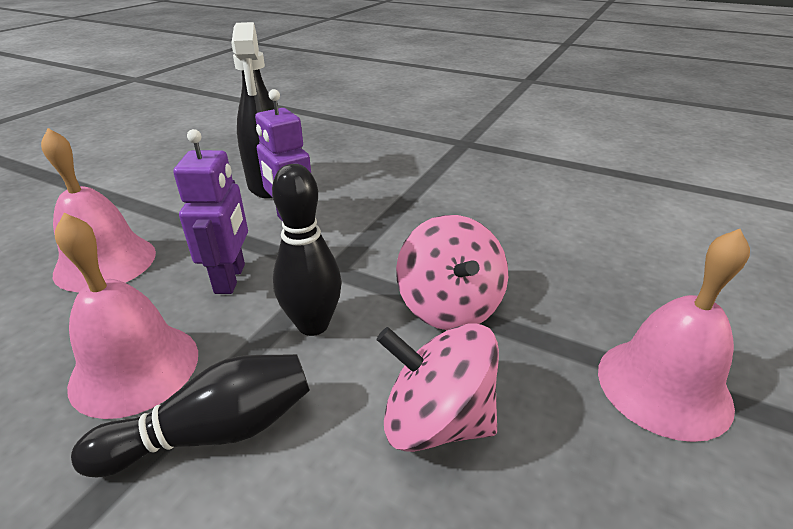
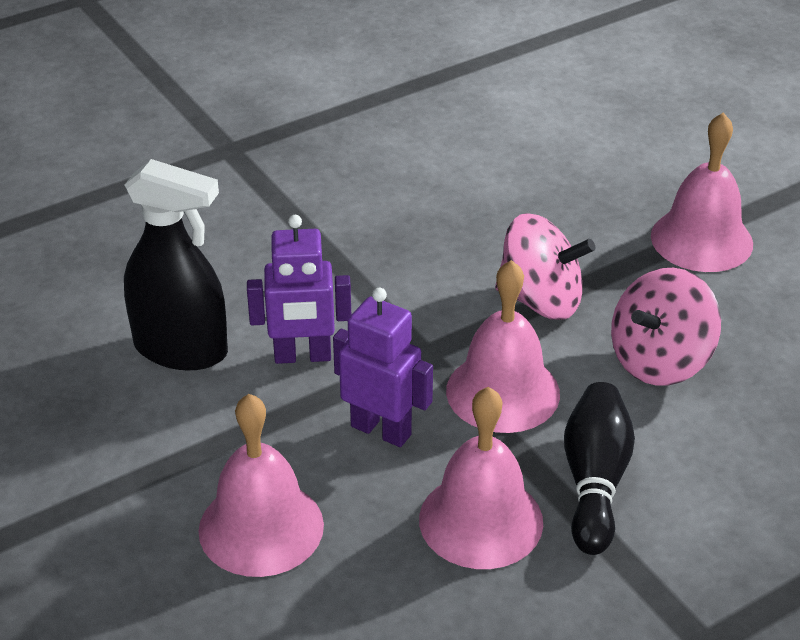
camera: 60 degrees left, 5 degrees up
black bowling pin [272,164,342,336] -> pink bell [446,260,560,433]

